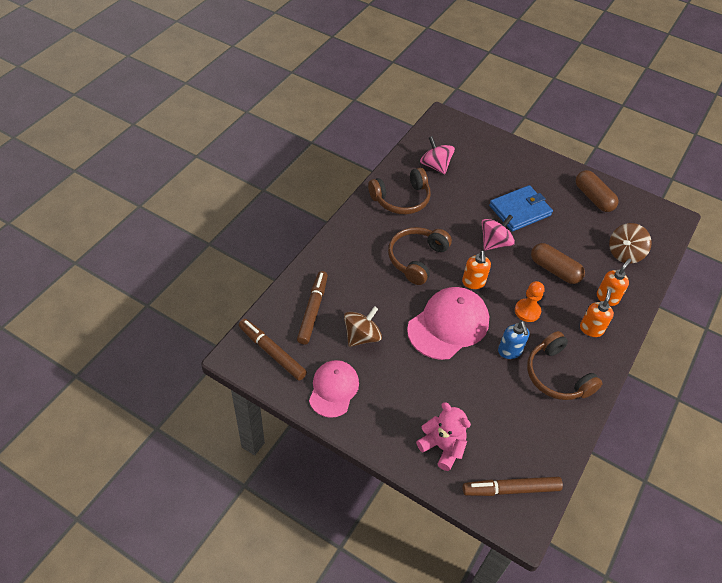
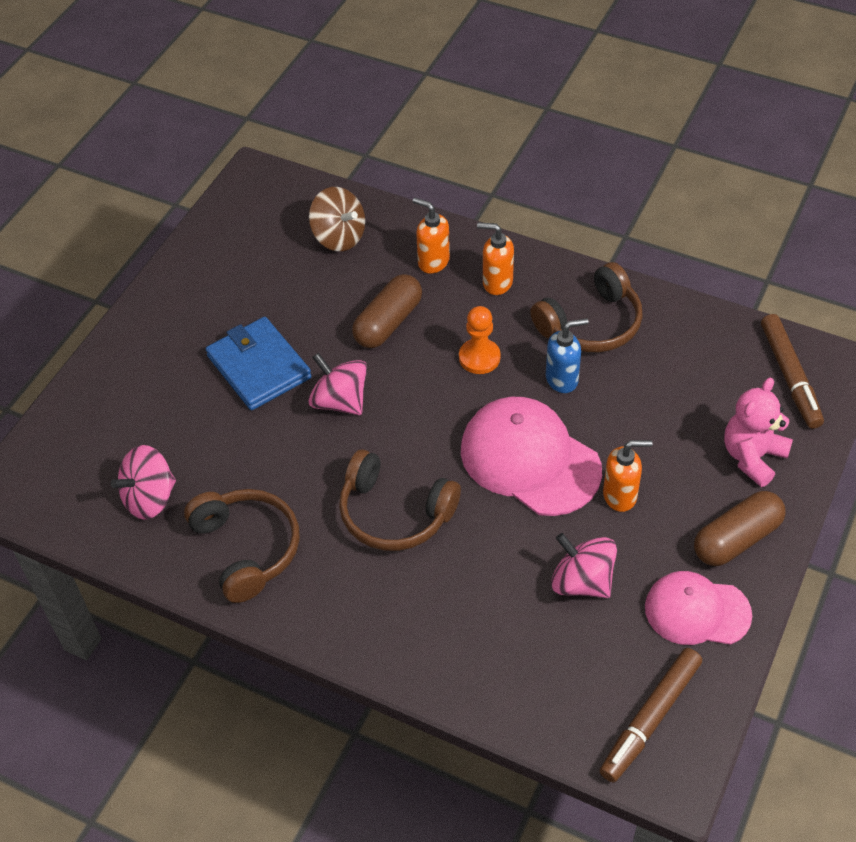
camera: 90 degrees left, 0 degrees up
brown marker [297,271,328,344] -> none
brown spinning top [344,306,382,347] -> pink spinning top [551,533,617,598]
orange soap dispenser [462,250,491,289] -> orange soap dispenser moved to [603,440,653,512]
brown capsule [576,170,619,212] -> brown capsule moved to [694,491,785,566]

